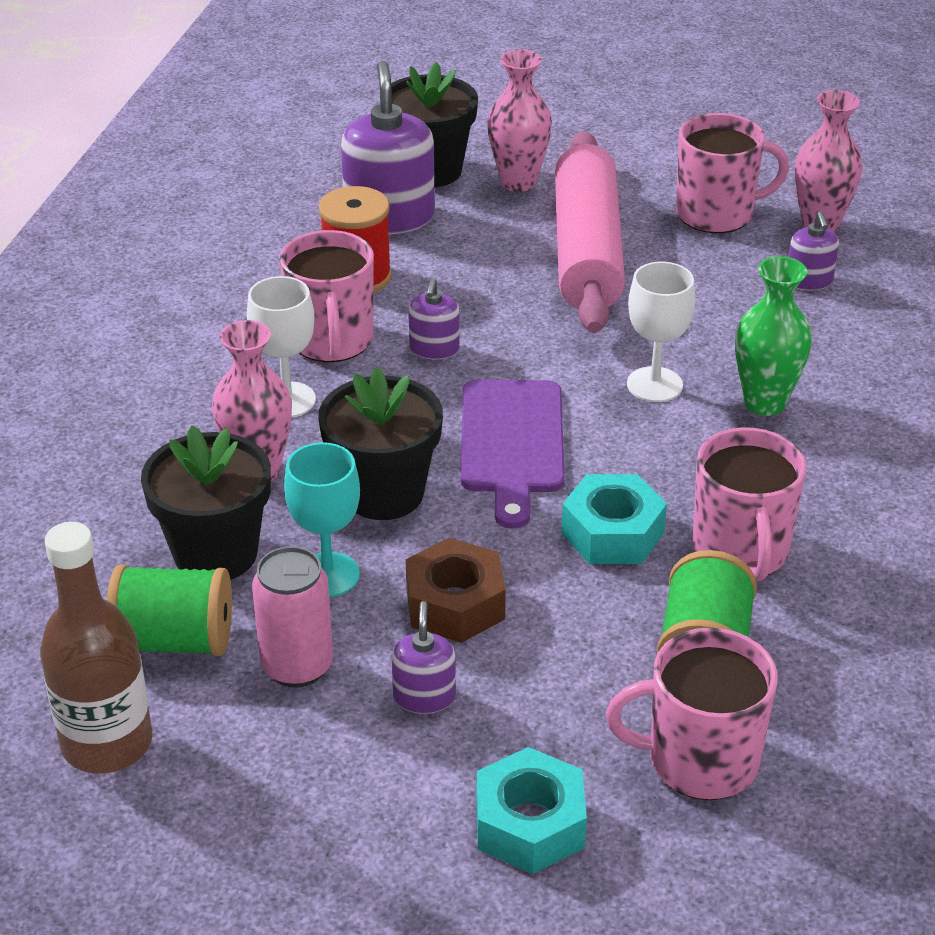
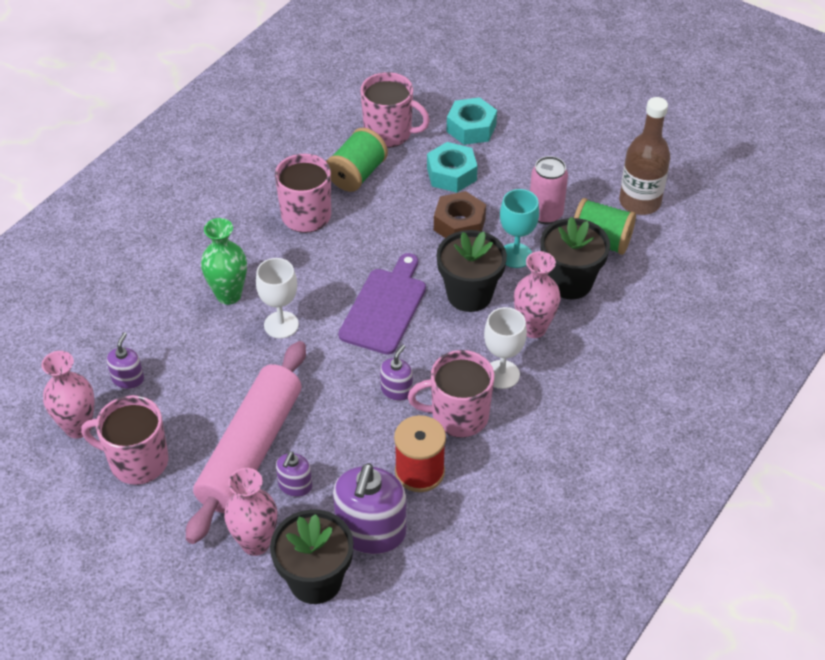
camera: 160 degrees left, 10 degrees up
pink mug [280,230,374,362] -> pink mug turned 105 degrees counterclockwise [408,350,494,438]
purple soap dispenser [391,601,456,714] -> purple soap dispenser moved to [276,452,312,497]
turquoise nut [561,474,667,564] -> turquoise nut moved to [427,142,478,193]

